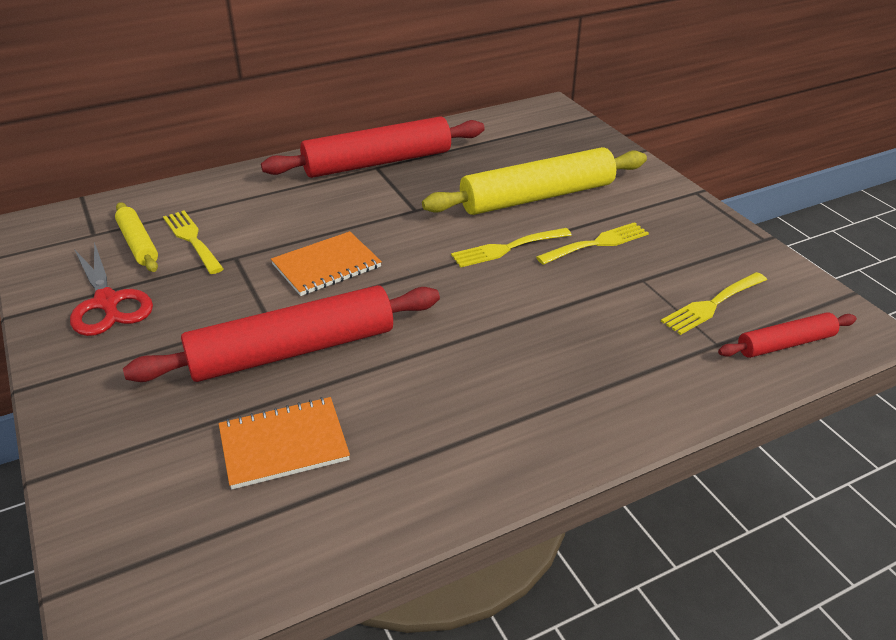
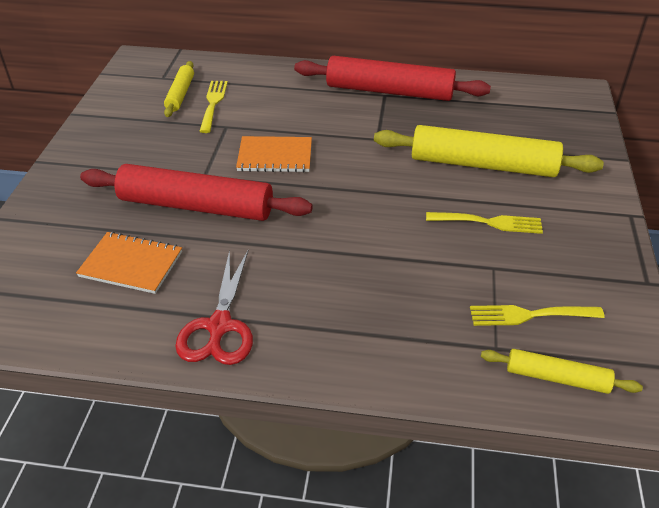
camera: 35 degrees right, 5 degrees up
red scissors [70,242,153,336] -> red scissors moved to [175,250,253,365]
yellow fork [451,228,571,268] -> none
red rolling pin [718,312,857,358] -> yellow rolling pin [481,349,643,394]

